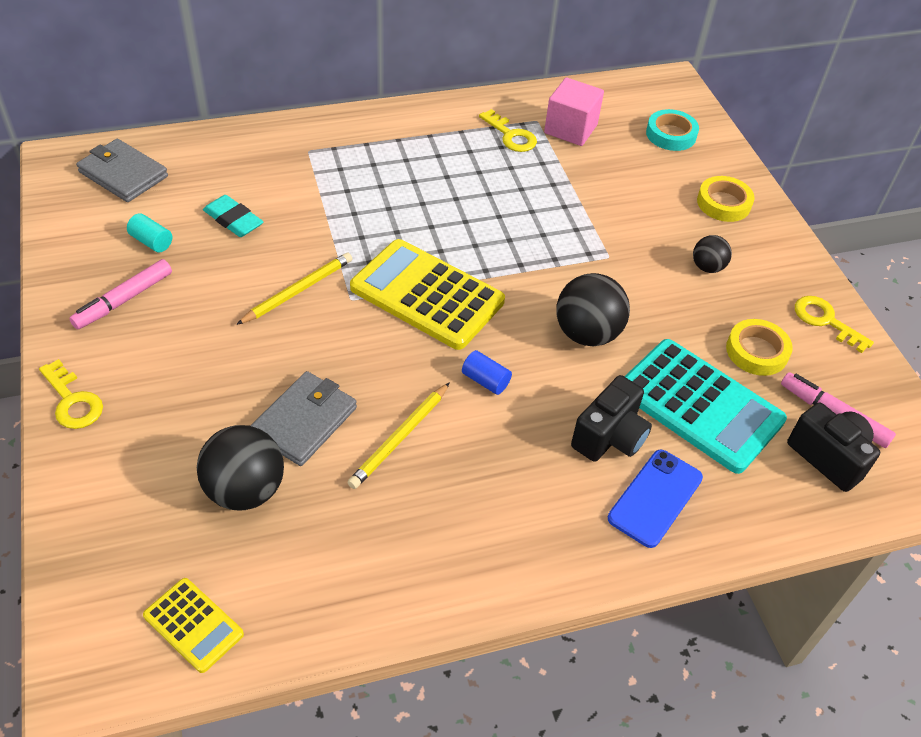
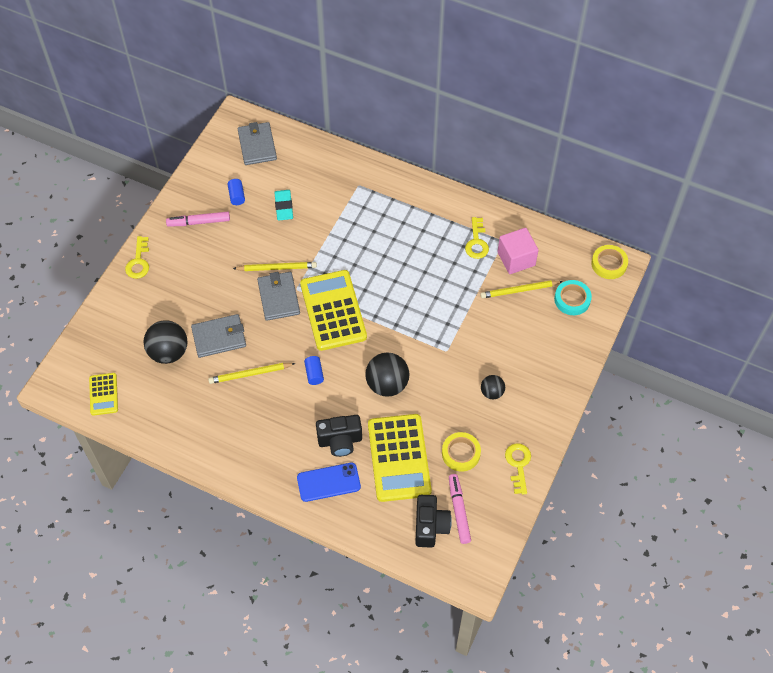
camera: 45 degrees right, 10 degrees up
turquoise cylinder [127,213,172,252] -> blue cylinder [228,179,245,205]
turquoise calculator [624,339,787,474] -> yellow calculator [368,414,432,502]
yellow tape [697,176,755,222] -> yellow tape moved to [591,245,628,279]
none -> grey wallet [257,272,300,321]
none -> yellow pencil [480,280,563,298]

